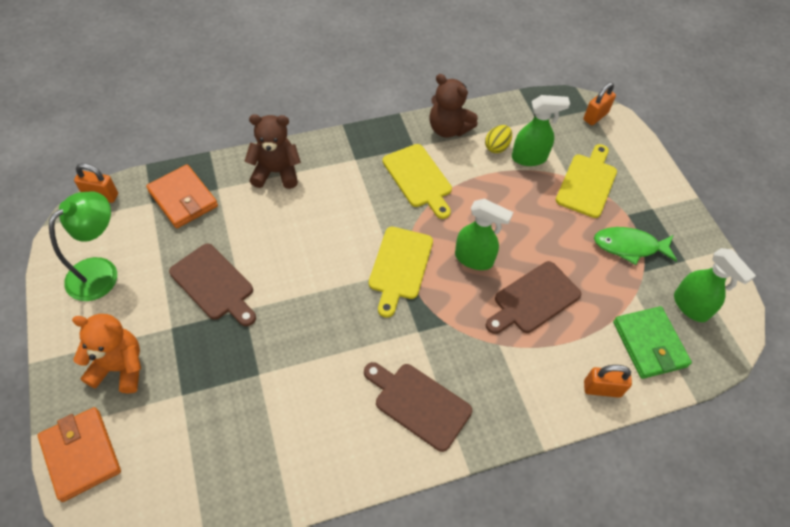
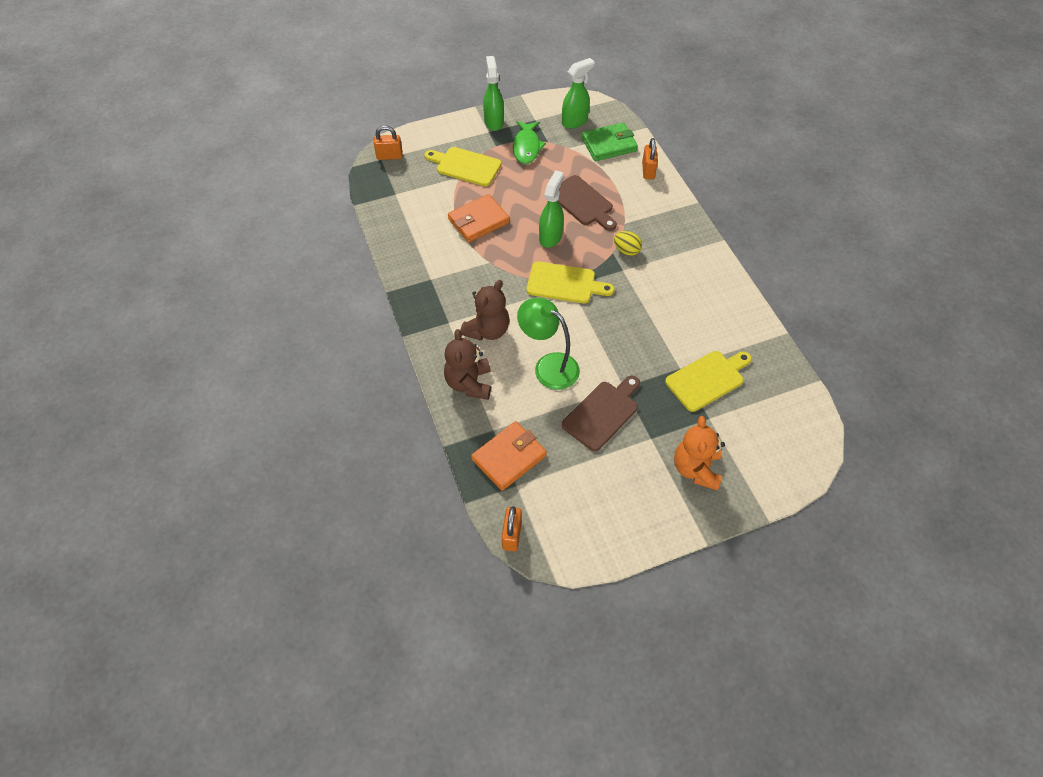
camera: 90 degrees left, 0 degrees up
orange wallet [37,407,121,502] -> orange wallet moved to [448,194,510,242]
green lamp [49,192,117,301] -> green lamp moved to [517,298,580,390]
brown cutting board [364,362,472,452] -> none
yellow cutting board [383,144,452,219] -> yellow cutting board moved to [665,351,752,412]
brown teddy bear [429,74,478,138] -> brown teddy bear moved to [460,280,510,341]
yellow egg [485,125,512,153] -> yellow egg moved to [614,231,642,256]
green spray bottle [512,95,570,166] -> green spray bottle moved to [483,56,504,131]
orange padlock [583,82,616,125] -> orange padlock turned 45 degrees counterclockwise [373,125,403,160]

